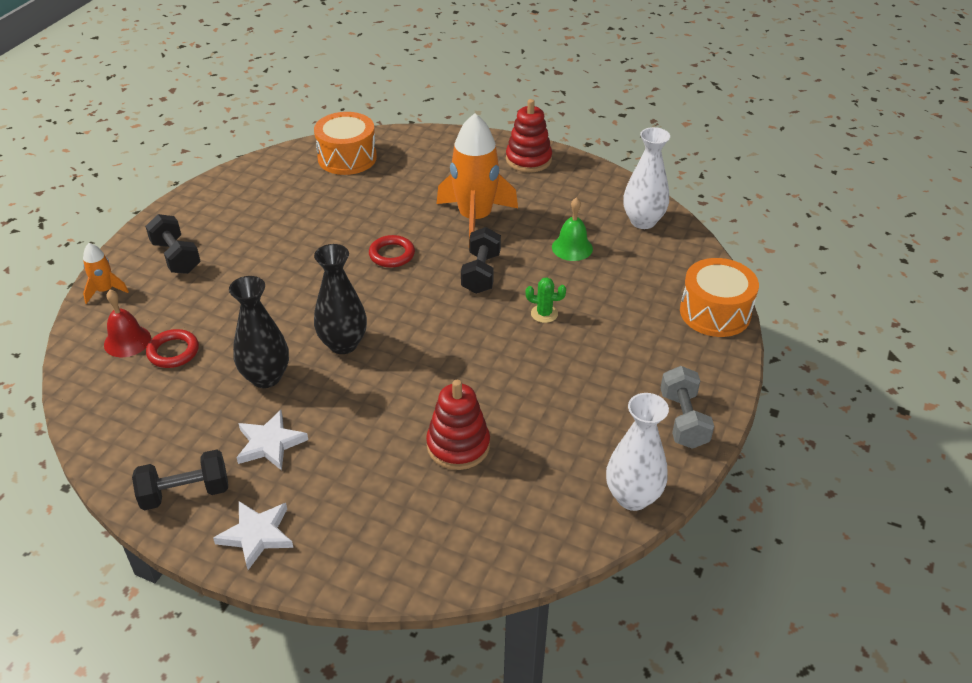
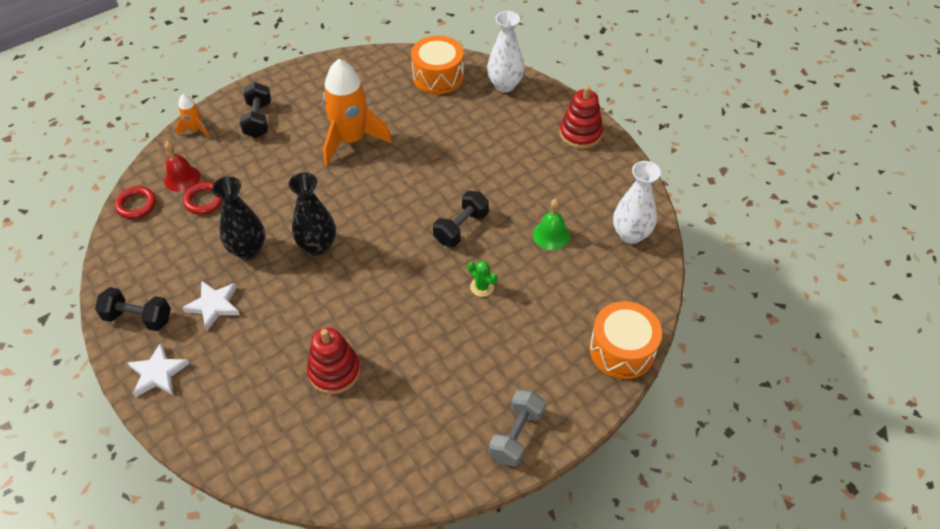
camera: 30 degrees right, 10 degrees up
red ring [369,235,415,268] -> red ring moved to [114,186,156,219]
orange rocket [437,113,518,238] -> orange rocket moved to [323,59,392,165]
white vase [606,393,669,511] -> white vase moved to [487,11,524,92]

